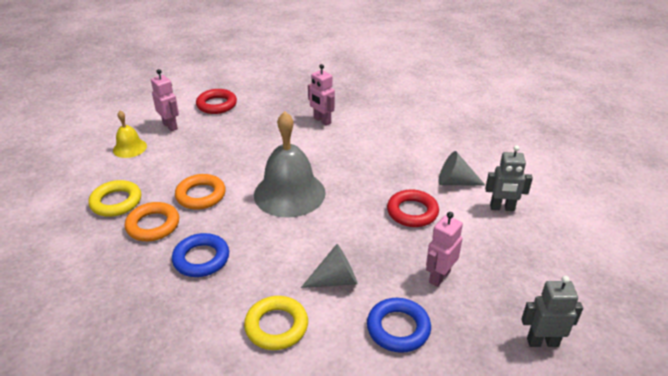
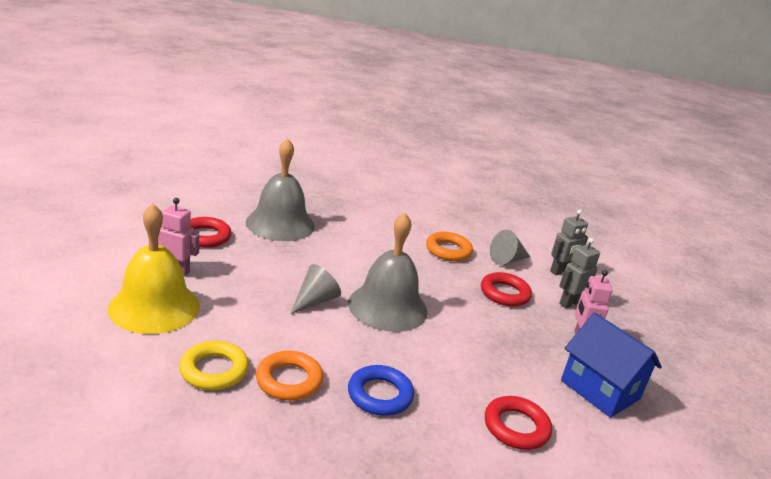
camera: 40 degrees left, 10 degrees down
yellow bell [113,111,147,158] -> yellow bell [108,203,200,334], size x1.97
orange ring [175,174,226,210] -> orange ring moved to [426,232,473,261]
yellow ring [244,296,308,350] -> red ring [485,396,552,450]
grey cone [301,244,358,288] -> grey cone moved to [291,264,341,314]
pink robot [308,64,335,126] -> none
blue ring [367,298,431,353] -> blue house [561,313,662,418]
grey robot [521,276,583,347] -> grey robot moved to [559,238,600,308]
none -> grey bell [246,138,315,241]

